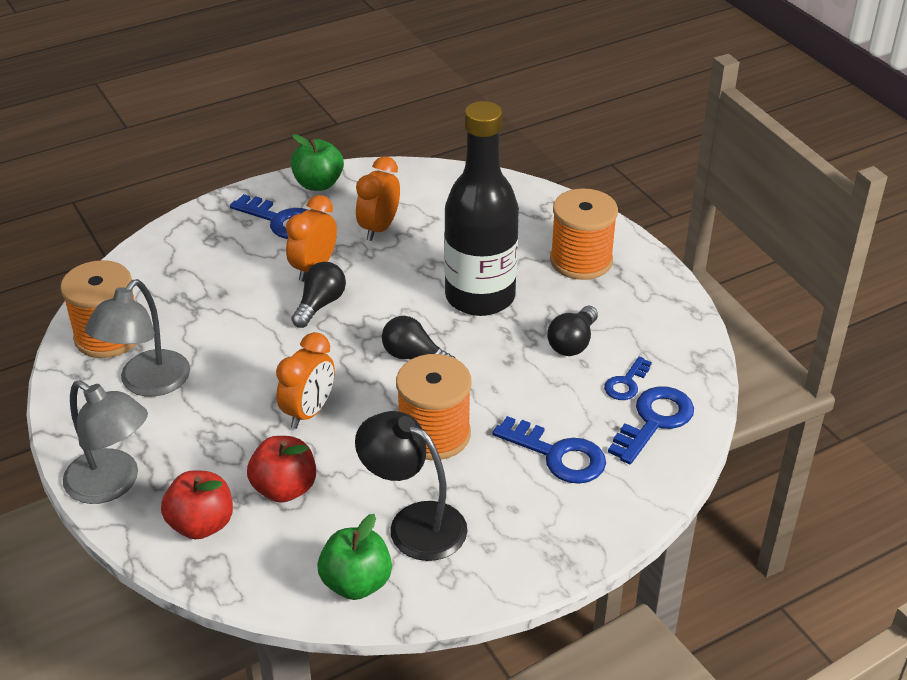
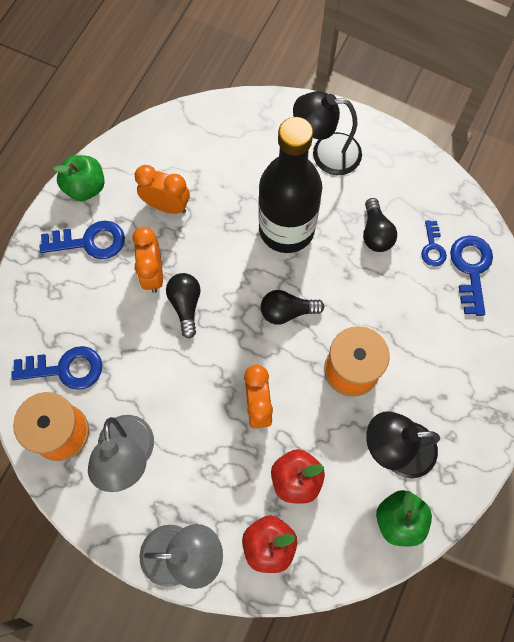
camera: 35 degrees left, 30 degrees up
orange clock [356,156,400,241] -> orange clock turned 120 degrees clockwise [135,165,190,214]
blue key [492,416,606,484] -> blue key moved to [11,346,102,390]
orange spool [550,188,618,280] -> black lamp [293,91,362,175]

